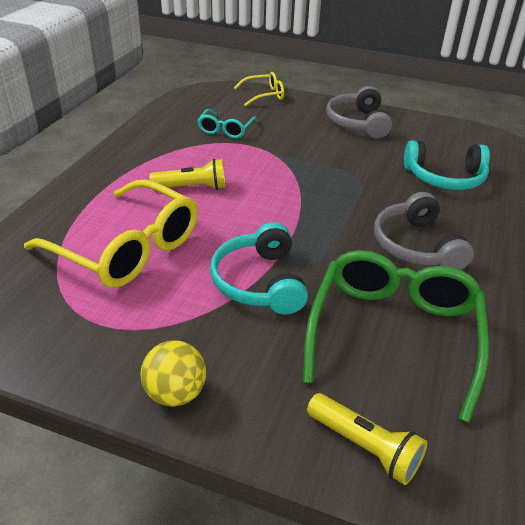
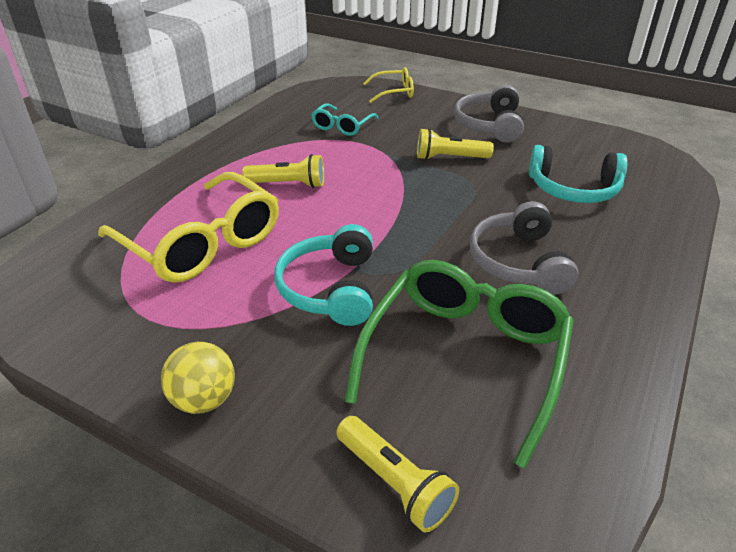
camera: 10 degrees right, 0 degrees up
none -> yellow flashlight [417,128,494,160]

